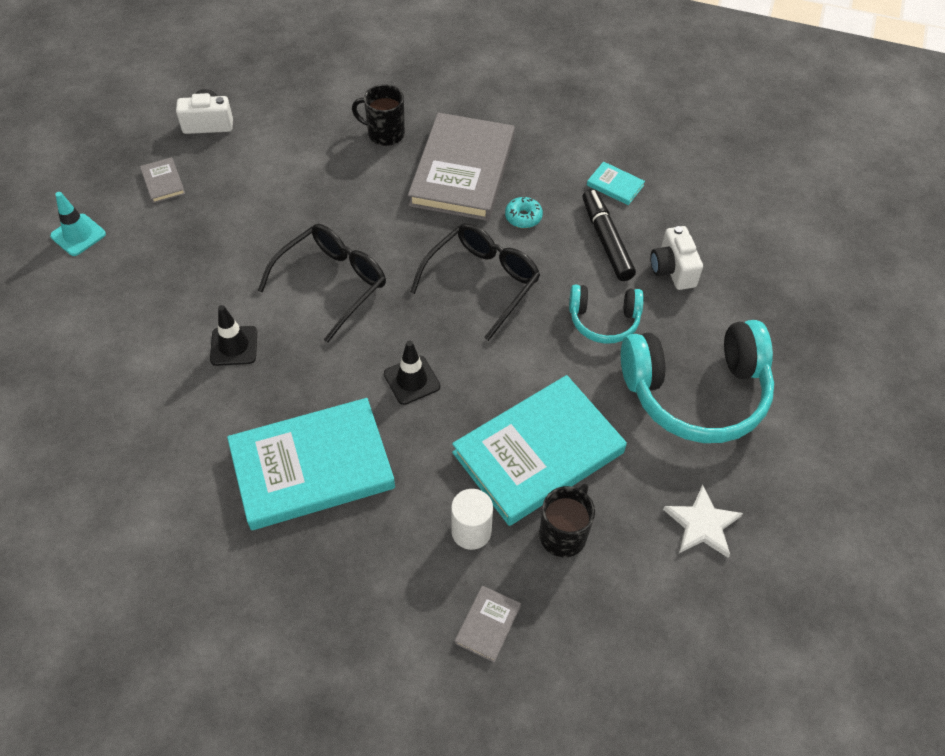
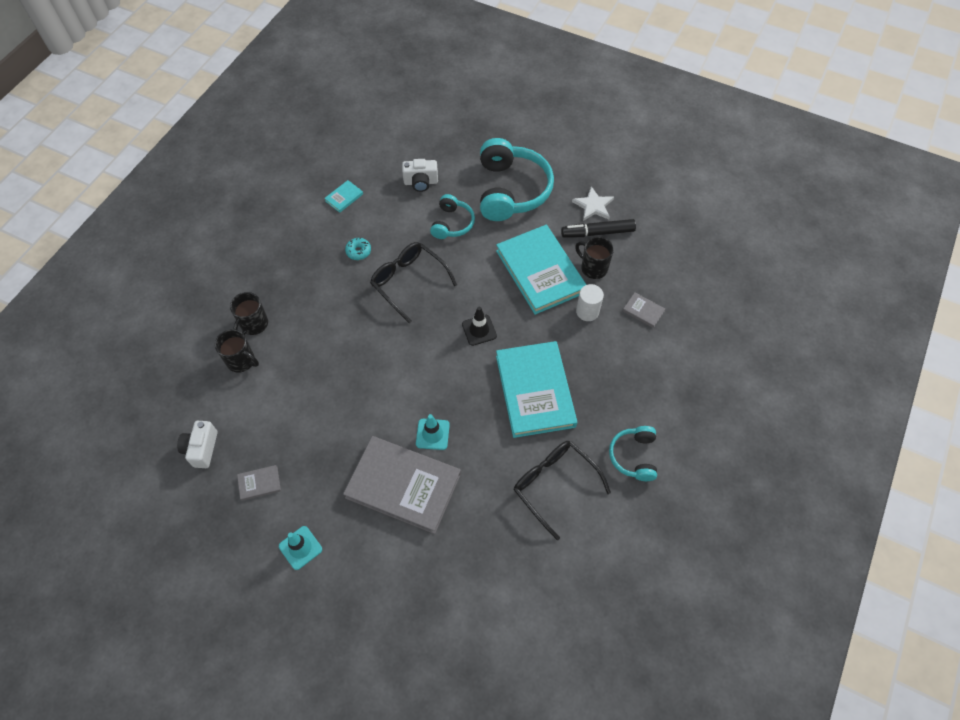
camera: 80 degrees left, 5 degrees up
black traffic cone [210,305,257,366] -> turquoise traffic cone [416,414,450,450]
black glasses [258,224,386,343] -> black glasses moved to [514,441,611,540]
grey book [408,113,515,221] -> grey book moved to [343,436,461,534]
black marker [582,189,636,281] -> black marker moved to [561,219,636,238]
none -> black mug [215,329,259,373]
none -> turquoise headphones [609,426,657,481]

